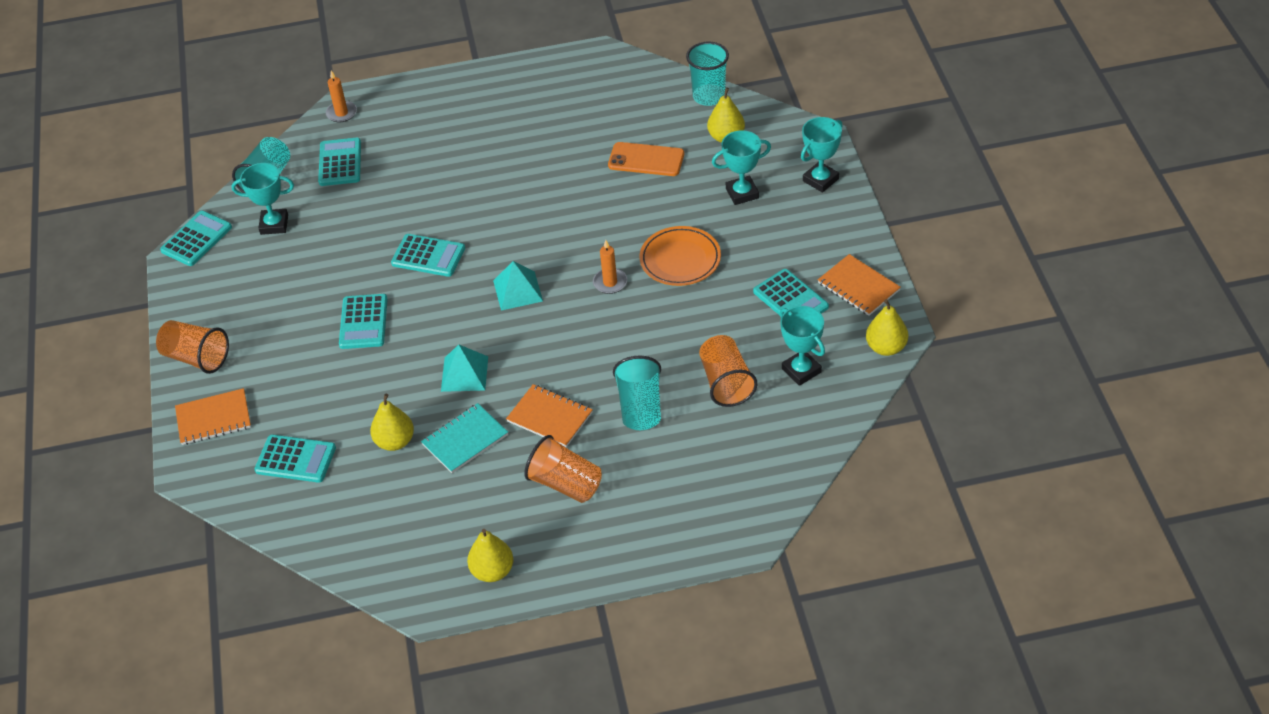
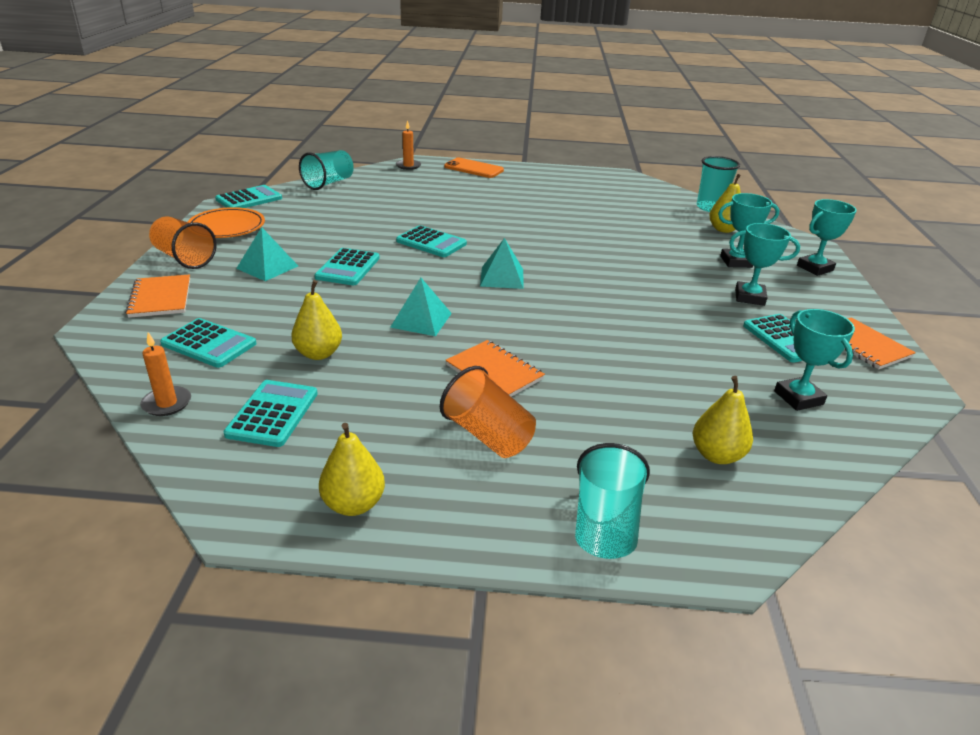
camera: 10 degrees right, 15 degrees down
orange notebook [175,388,251,445] -> orange notebook turned 75 degrees clockwise [125,274,190,318]
turquoise trophy [232,163,294,235] -> turquoise trophy moved to [729,223,800,306]
turquoise calculator [318,138,361,186] -> turquoise calculator moved to [223,380,318,447]
turquoise notebook [421,403,508,473] -> none
orange candle [593,240,627,294] -> orange candle moved to [140,332,191,416]
orange phone [608,142,684,176] -> orange phone moved to [444,158,504,178]
turquoise cup [613,356,661,430] -> turquoise cup moved to [575,443,650,559]
orange plate [640,226,721,286] -> orange plate moved to [187,207,265,238]
orange cup [699,335,757,407] -> none
yellow pear [866,299,908,356] -> yellow pear moved to [693,376,753,464]
none -> turquoise pyramid [236,227,298,281]

